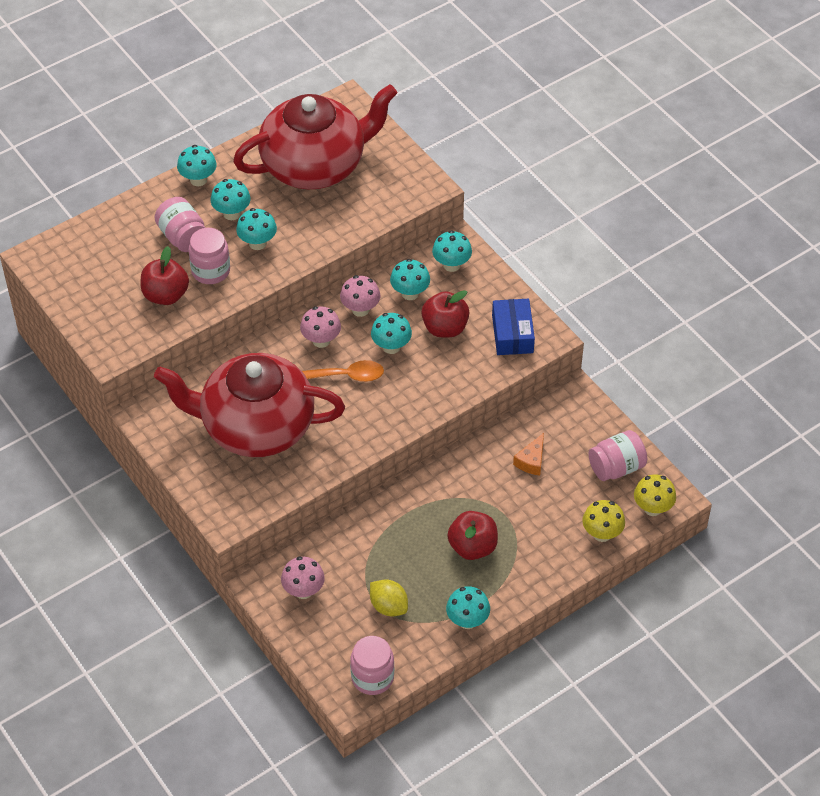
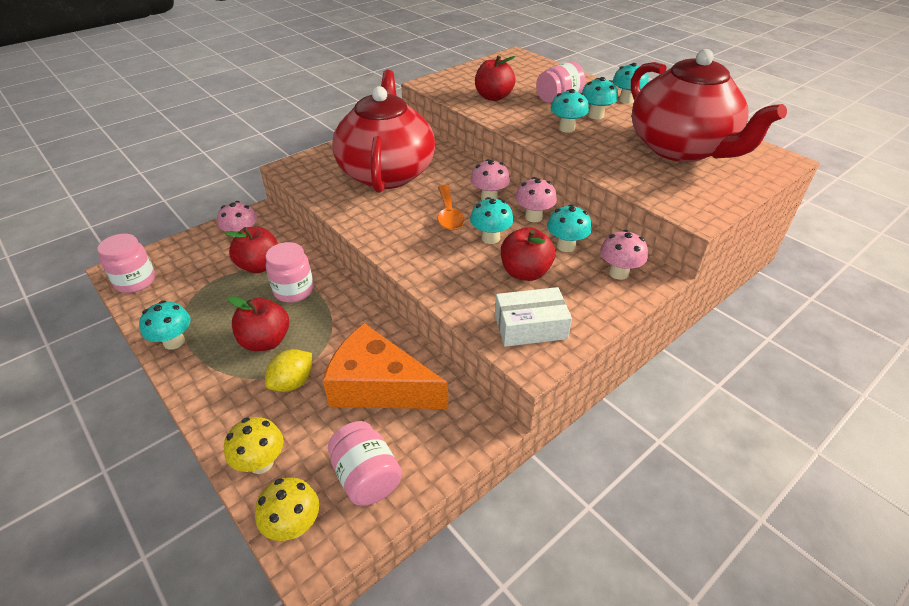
camera: 85 degrees right, 10 degrees down
pink jar [189,228,230,284] -> pink jar moved to [266,242,314,303]
yellow lemon [370,579,408,616] -> yellow lemon moved to [265,349,312,392]
turquoise mushroom [432,230,472,272] -> pink mushroom [600,230,648,280]
blue box [492,299,535,355] -> white box [495,287,572,347]
orange cheese [513,433,544,476] -> orange cheese [323,323,448,409], size x2.28
none -> red apple [225,227,278,273]

